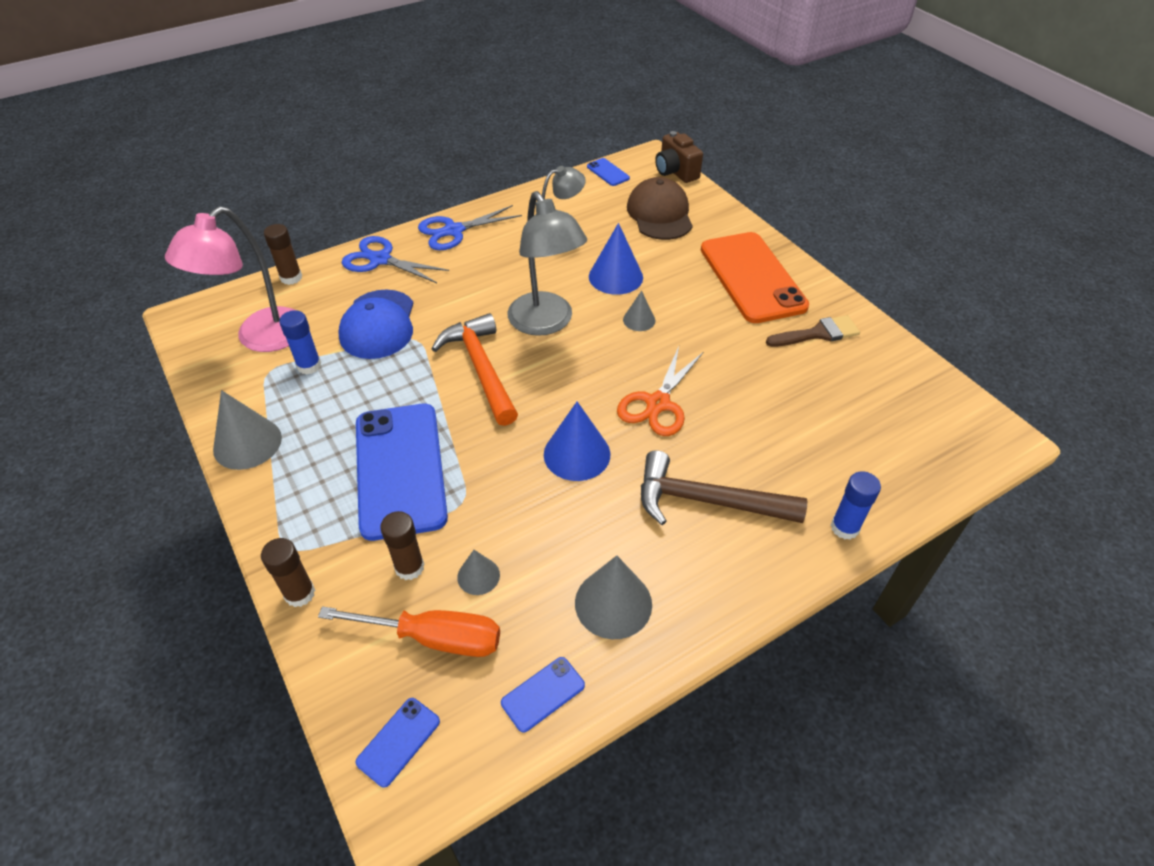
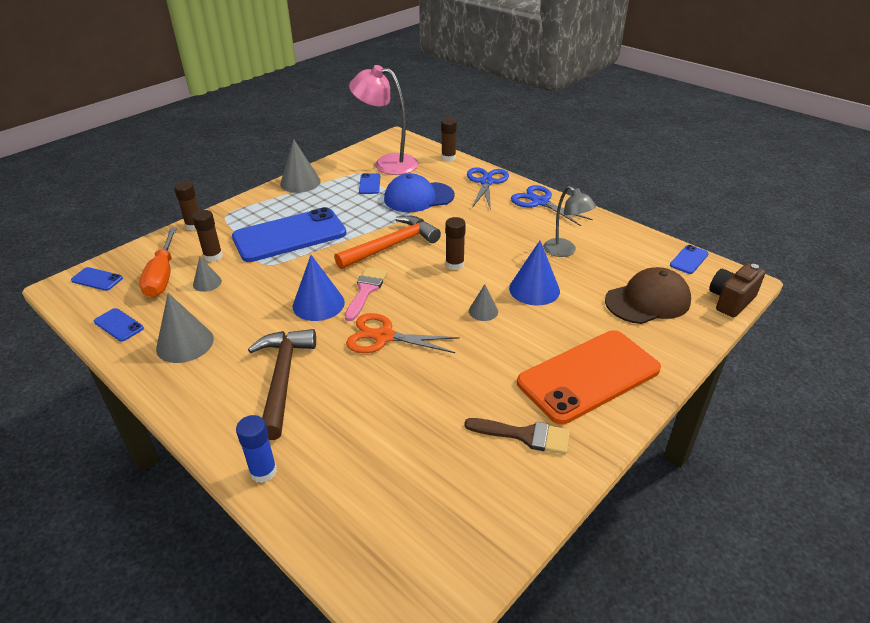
camera: 75 degrees right, 10 degrees down
blue glue stick [279,310,321,374] -> blue phone [359,173,380,194]
grey lamp [508,191,587,336] -> brown glue stick [445,217,466,270]
brown brush [766,315,860,347] -> brown brush turned 45 degrees counterclockwise [464,418,570,454]
none -> pink brush [345,267,388,321]

